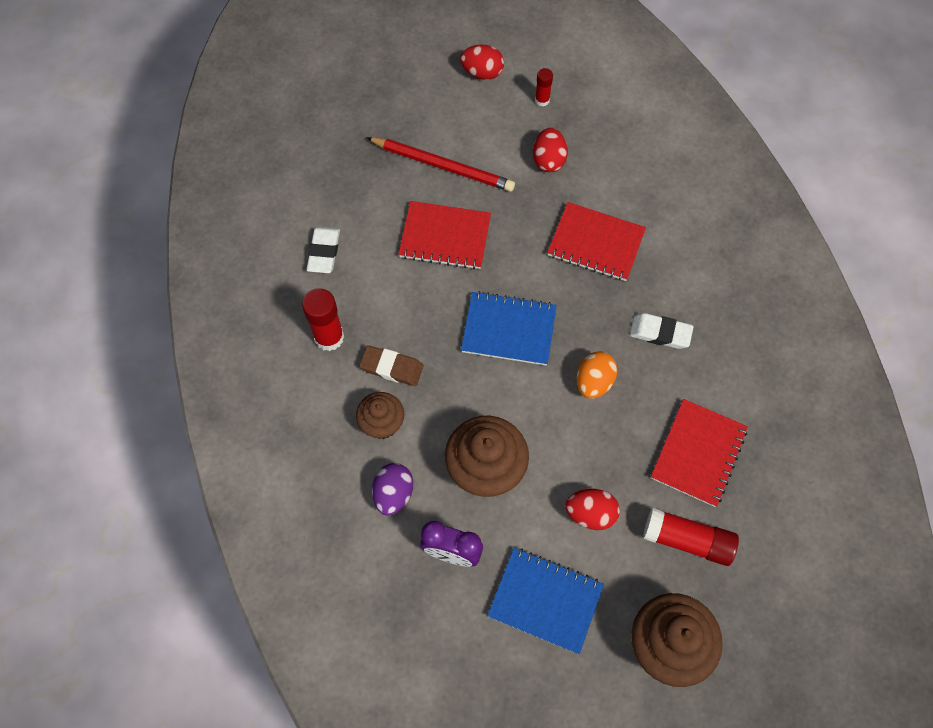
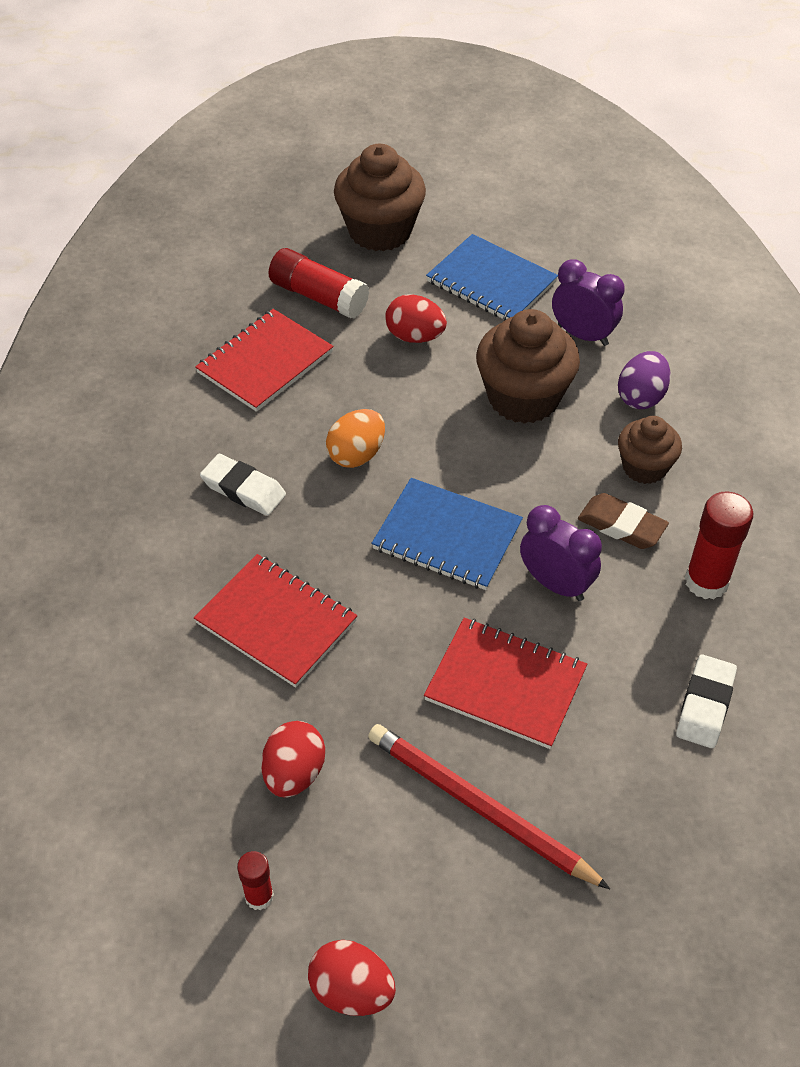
camera: 165 degrees left, 15 degrees down
none -> purple clock [520,505,602,601]

